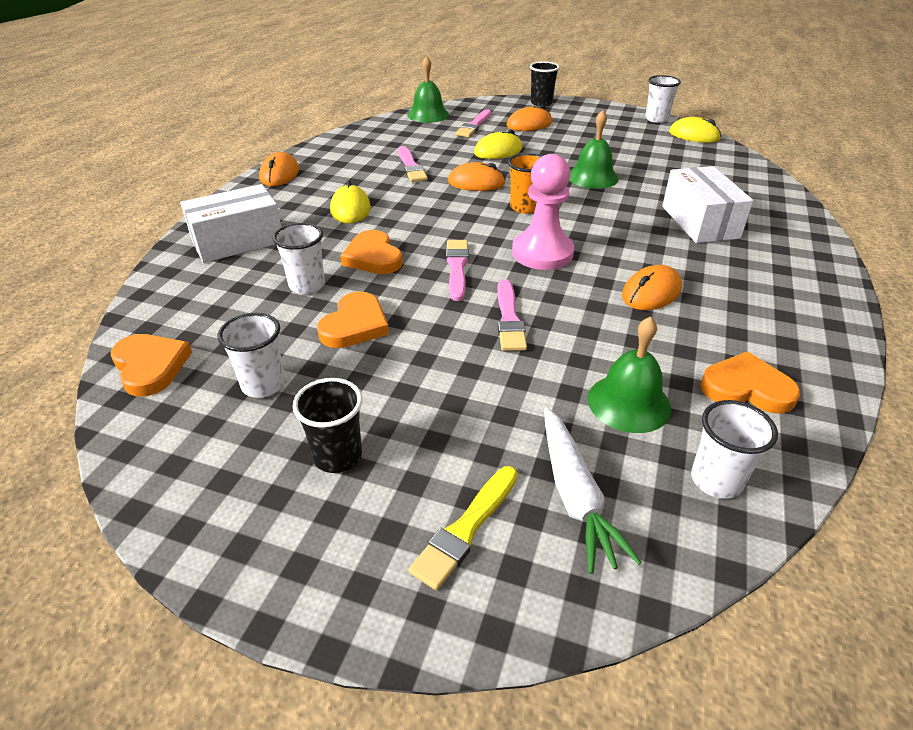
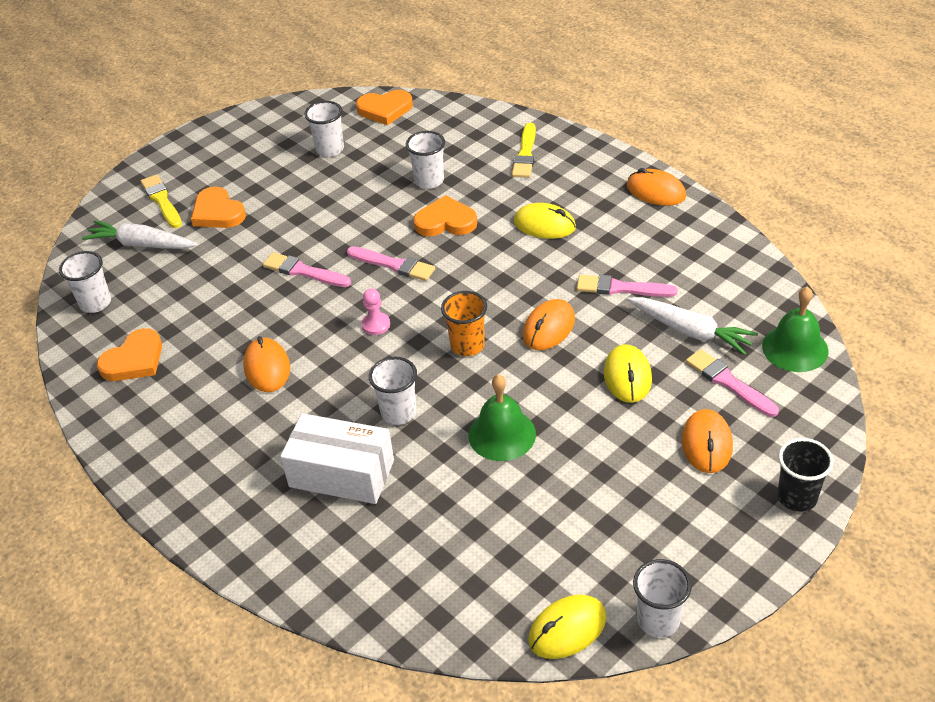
camera: 120 degrees right, 5 degrees up
white box [180,184,281,263] -> yellow brush [512,123,536,178]
black cup [293,378,362,473] -> none
orange heart [317,291,389,348] -> orange heart moved to [191,187,246,228]
pink pawn [512,154,574,270] -> pink pawn [362,288,390,335], size x0.46
green bell [588,316,671,433] -> none
none -> white cup [369,357,417,425]
none -> white carrot [627,297,758,355]

